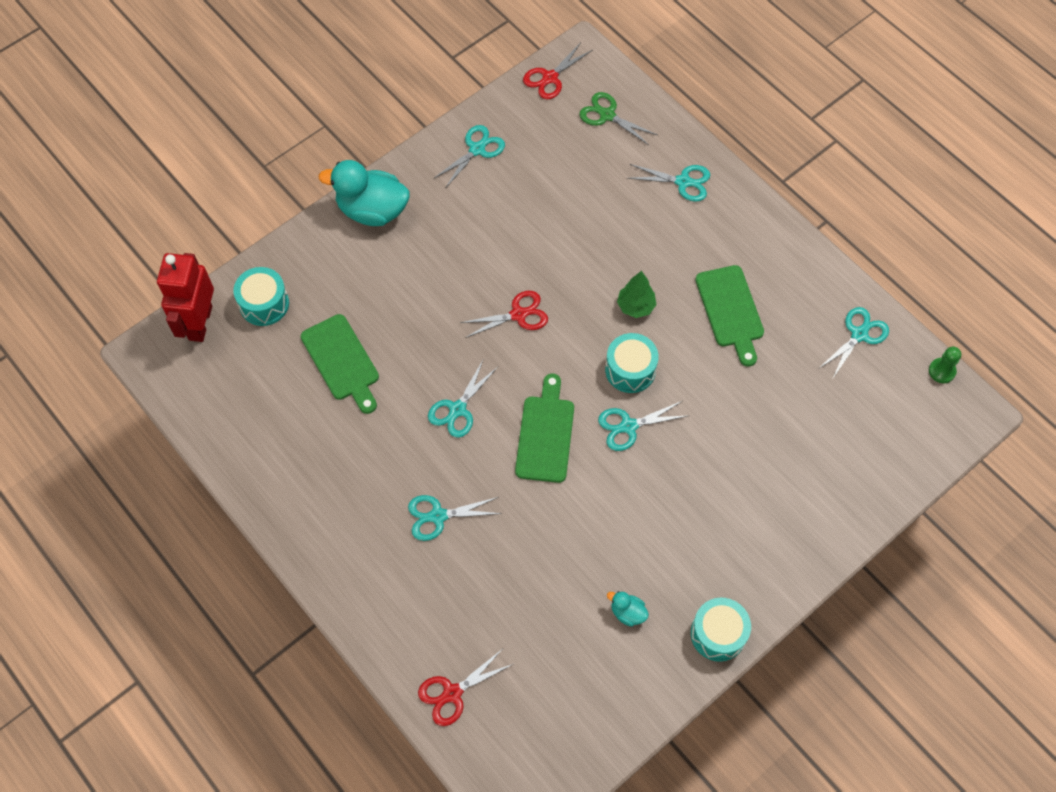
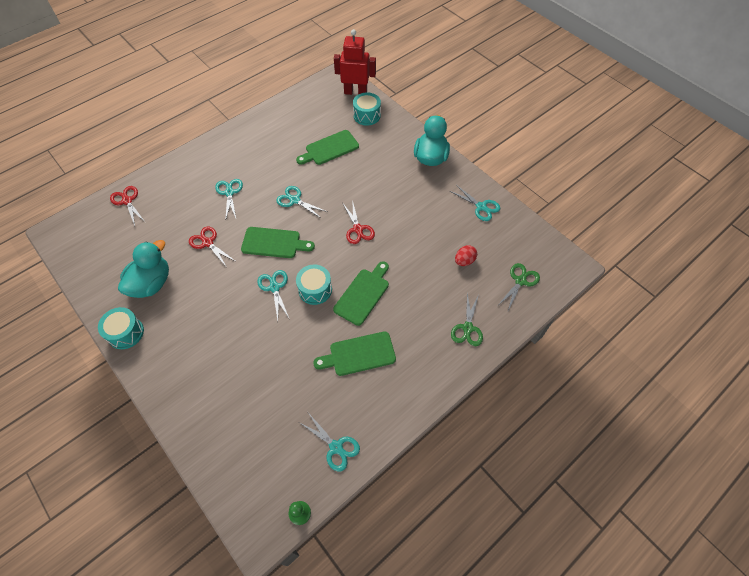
camera: 90 degrees right, 5 degrees down
red scissors [523,43,592,99] -> red scissors moved to [189,227,235,266]
turquoise duck [607,591,649,627] -> turquoise duck [118,240,169,298], size x2.24
green tree [617,271,656,318] -> green cutting board [333,261,389,326]
turquoise scissors [627,164,710,202] -> green scissors [451,292,483,346]
none -> red egg [455,245,477,266]

